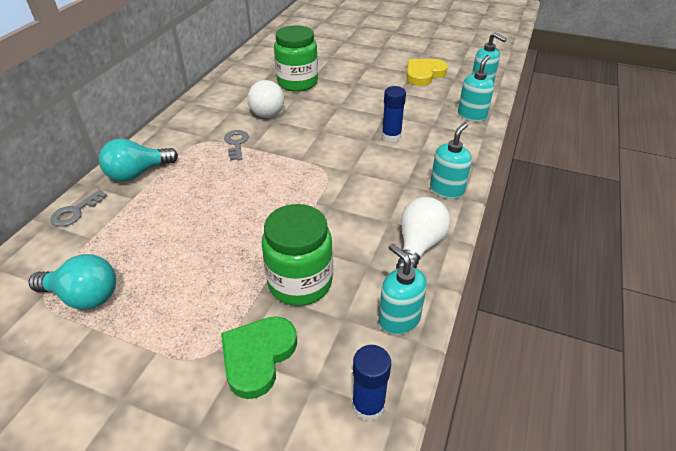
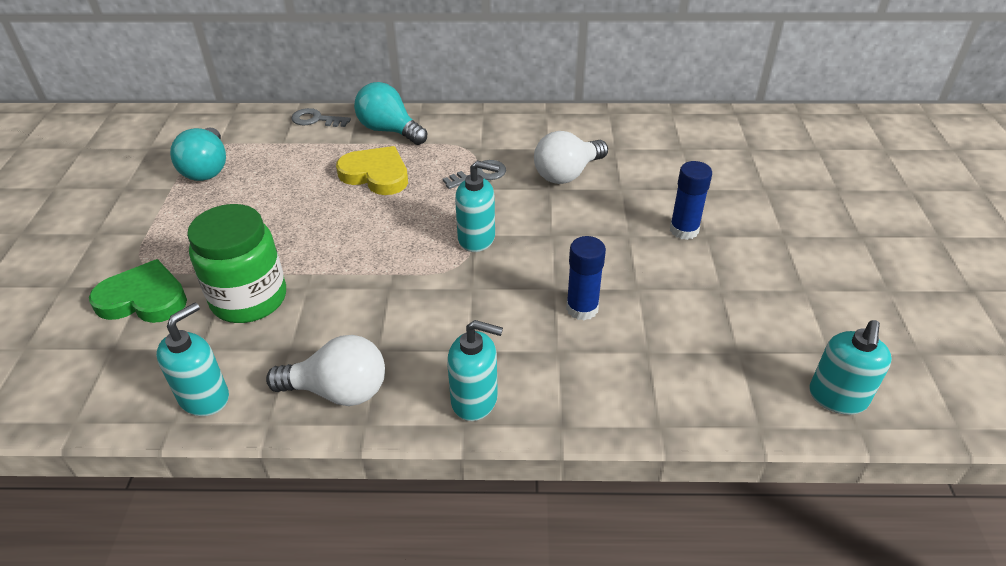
camera: 70 degrees right, 0 degrees up
green jar [274,25,318,92] -> none
blue glue stick [352,345,391,421] -> blue glue stick moved to [670,161,712,240]
yellow heart [406,59,448,86] -> yellow heart moved to [336,146,408,195]
turquoise soap dispenser [458,55,494,122] -> turquoise soap dispenser moved to [455,160,500,252]

